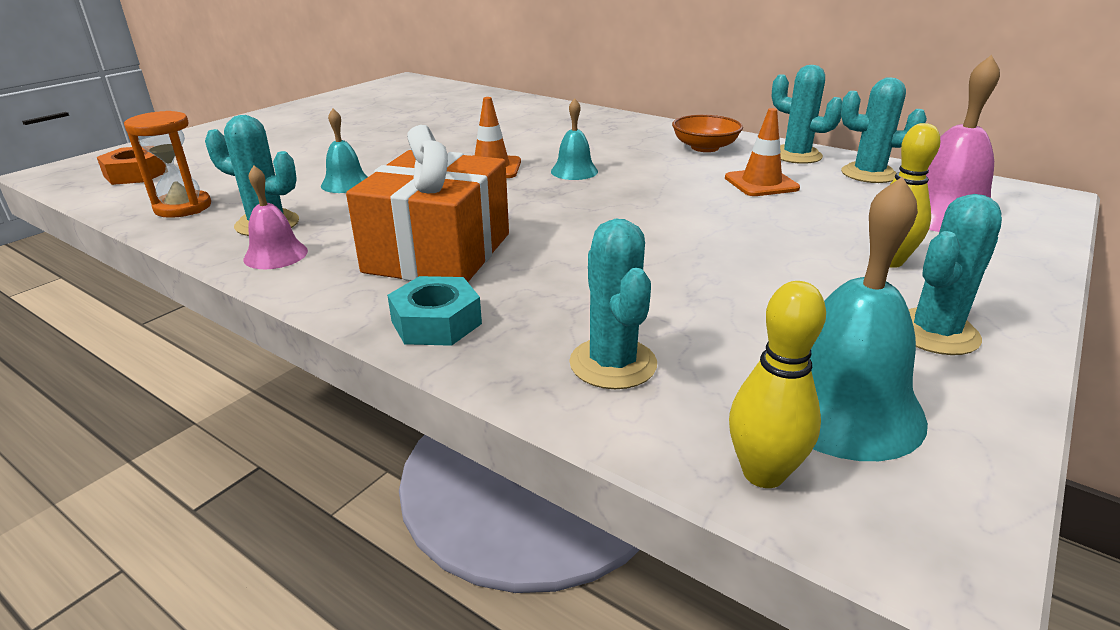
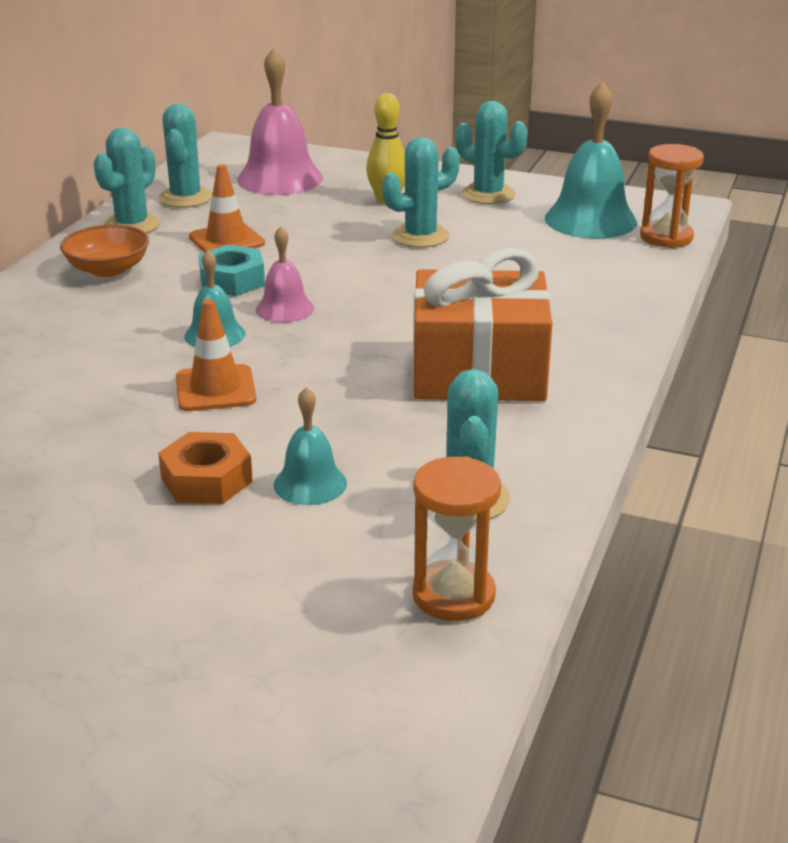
camera: 105 degrees left, 0 degrees up
orange nut [97,147,166,185] -> orange nut moved to [158,432,253,504]
pink bell [244,166,308,269] -> pink bell moved to [256,226,314,323]
turquoise nut [387,276,482,346] -> turquoise nut moved to [198,245,265,296]
turquoise cactus [569,219,657,389] -> turquoise cactus moved to [382,137,460,248]
yellow bowling pin [729,281,826,488] -> orange hourglass [640,144,704,248]

